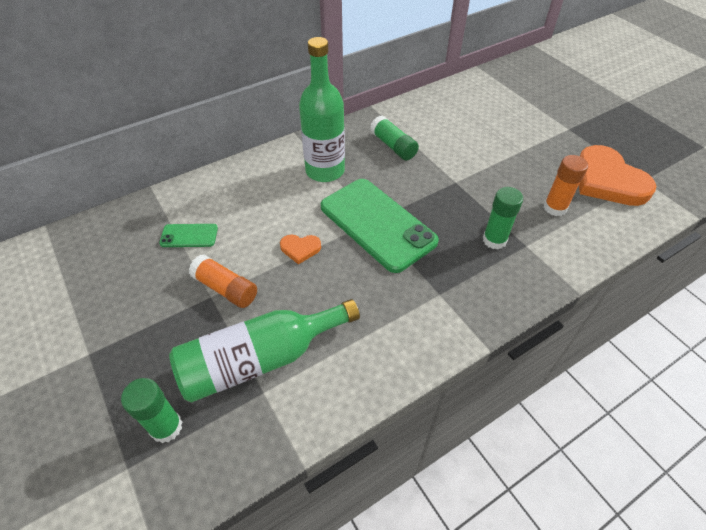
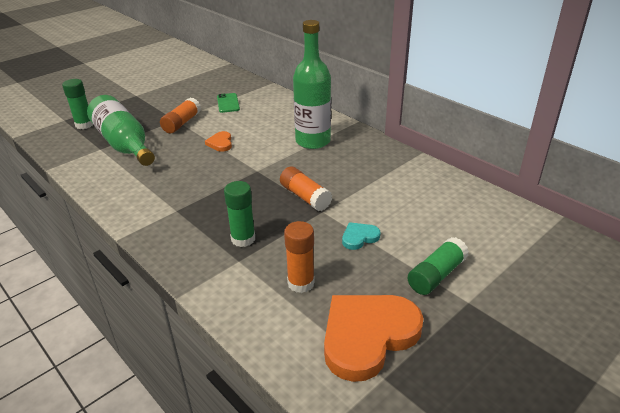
camera: 80 degrees right, 15 degrees down
green phone [321,179,439,273] -> none
green glue stick [370,115,419,160] -> green glue stick moved to [408,237,469,295]
none -> orange glue stick [280,167,332,211]
none -> turquoise heart [342,222,380,250]

